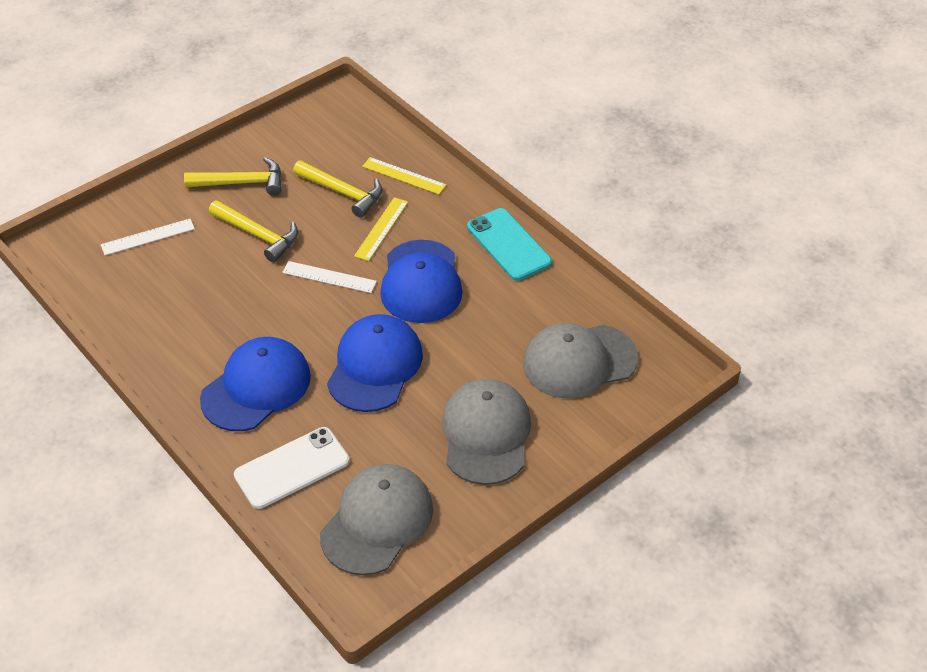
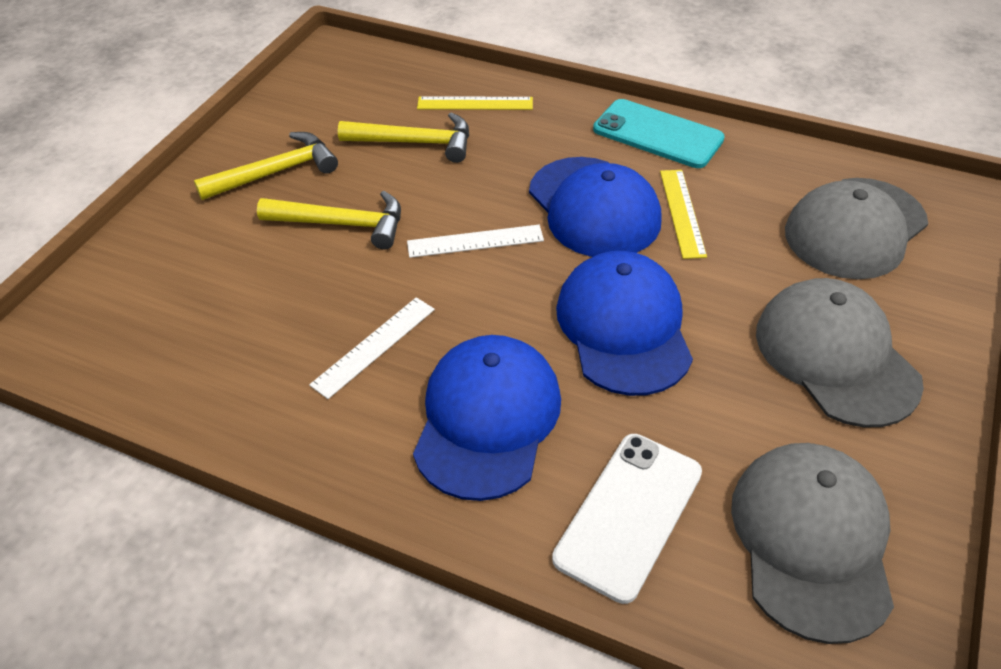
camera: 25 degrees left, 0 degrees up
white ruler [101,219,195,255] -> white ruler moved to [309,297,435,399]
yellow ruler [354,197,408,261] -> yellow ruler moved to [660,170,707,259]

